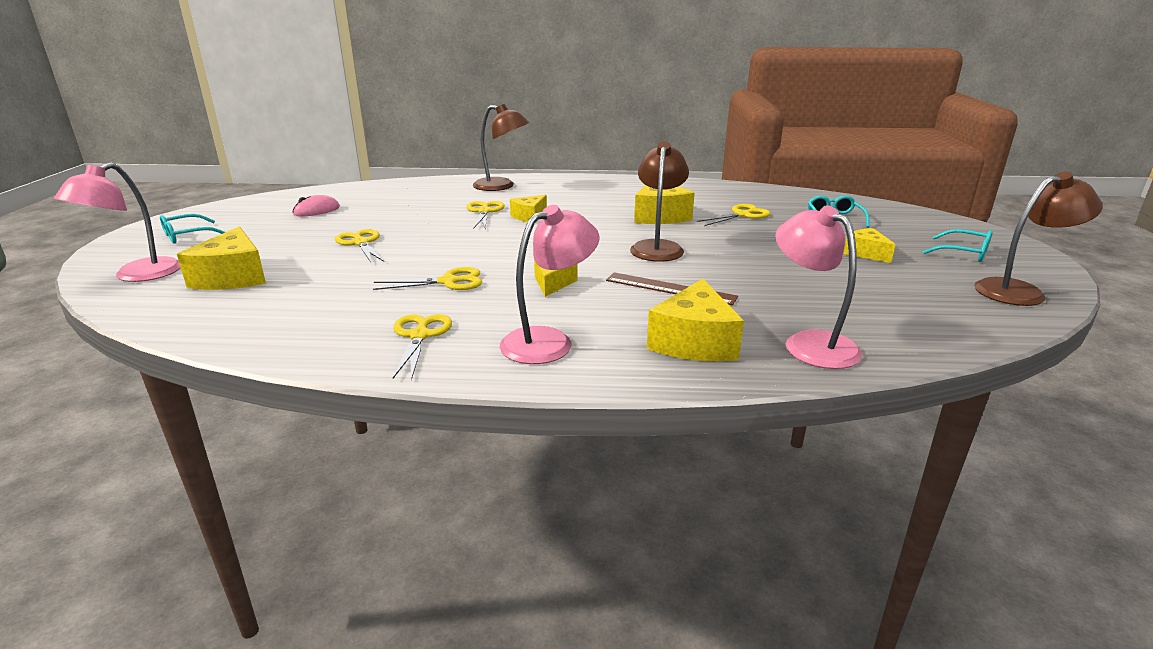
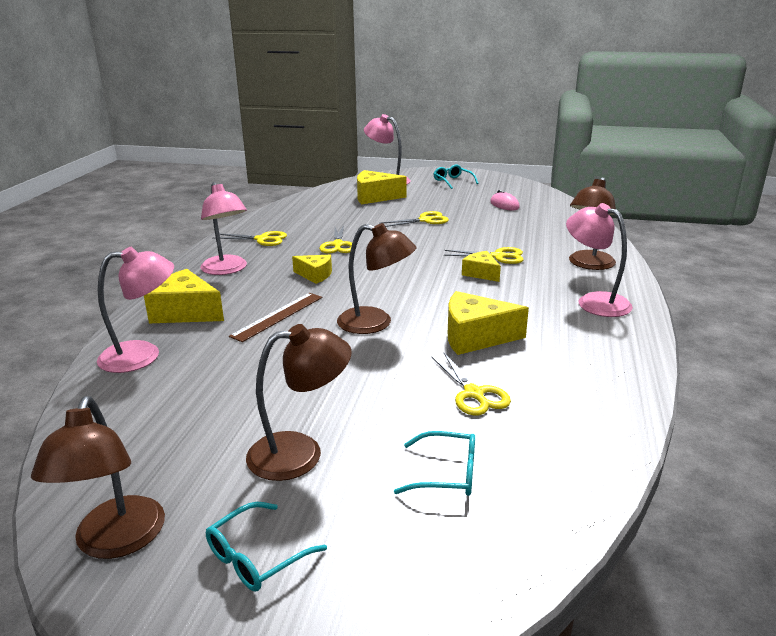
camera: 100 degrees right, 0 degrees up
yellow cheese [843,228,896,263] -> brown lamp [246,324,352,481]
none -> pink lamp [566,203,633,317]

